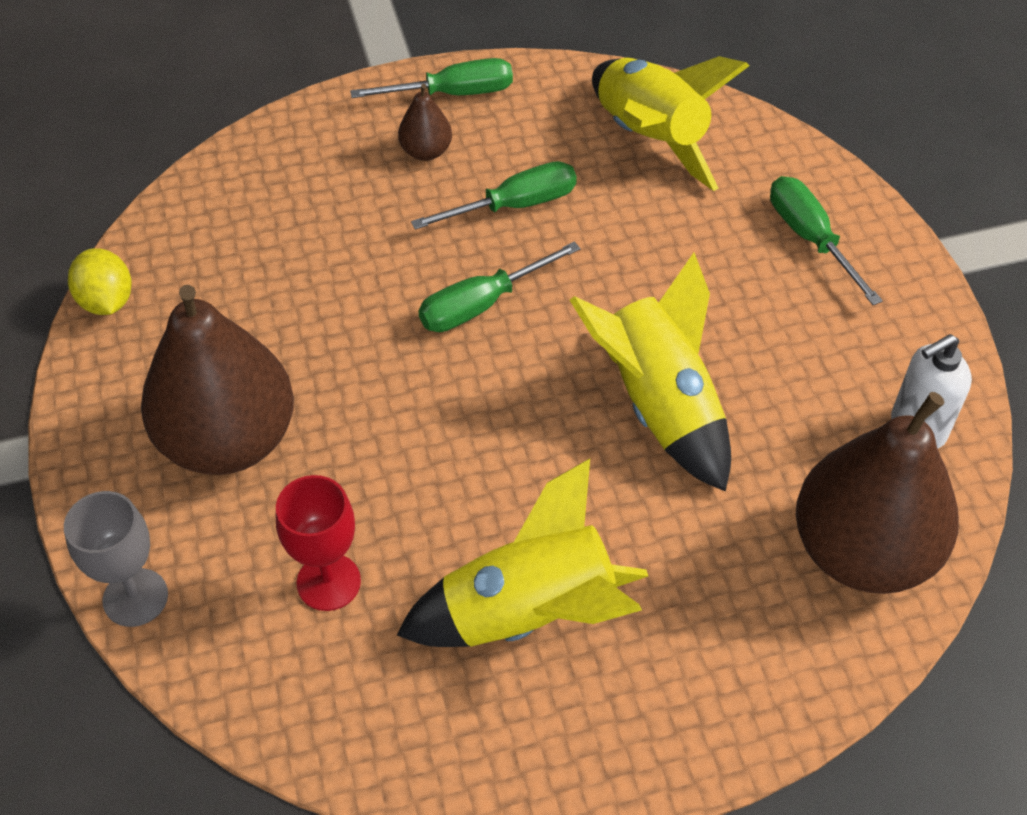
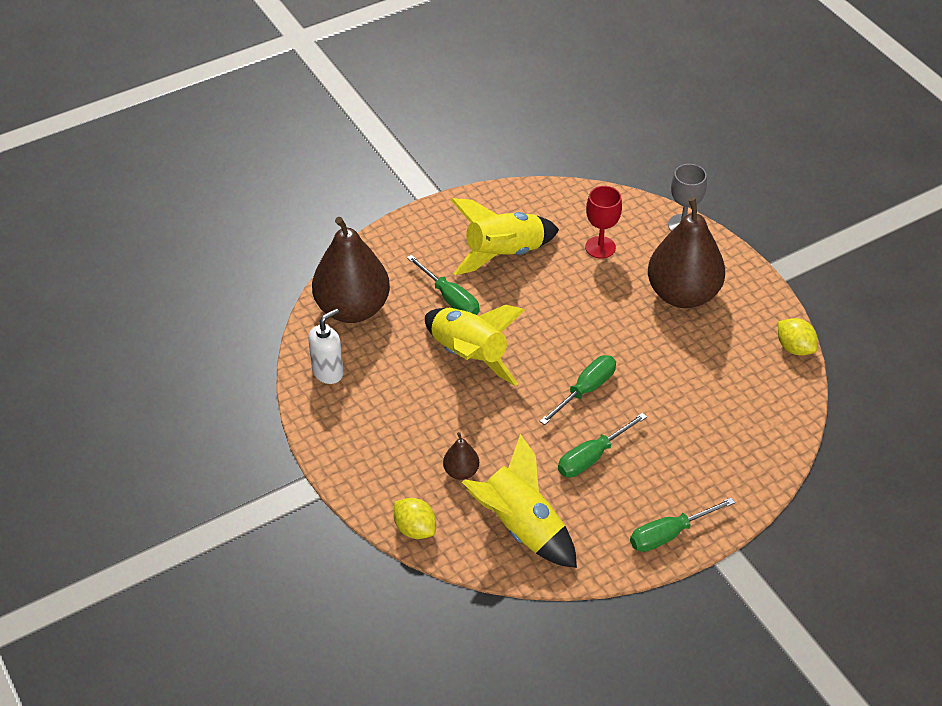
camera: 165 degrees right, 5 degrees down
brown pear [398,84,452,161] -> brown pear moved to [443,432,479,480]
green screwdriver [770,176,883,305] -> green screwdriver moved to [407,254,479,315]
none -> yellow lemon [394,498,436,539]

